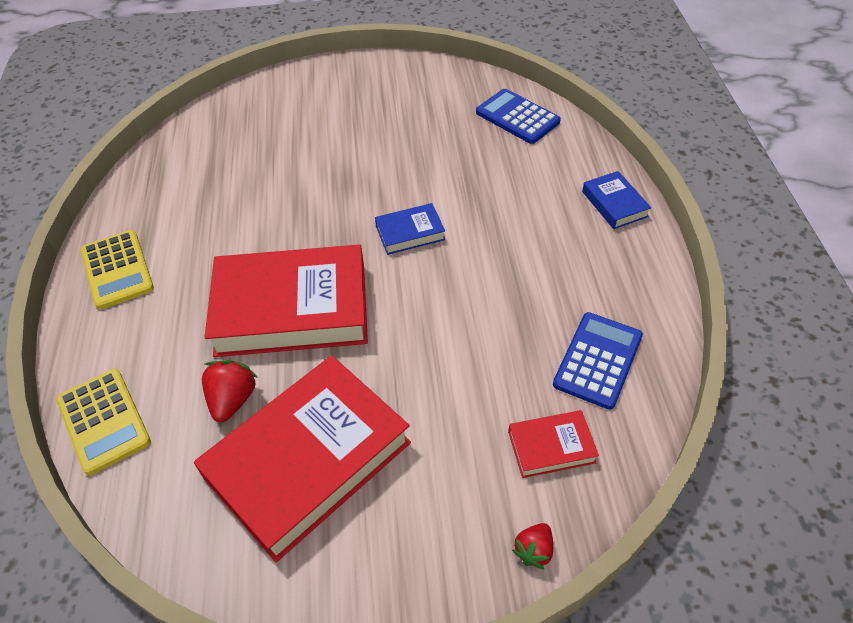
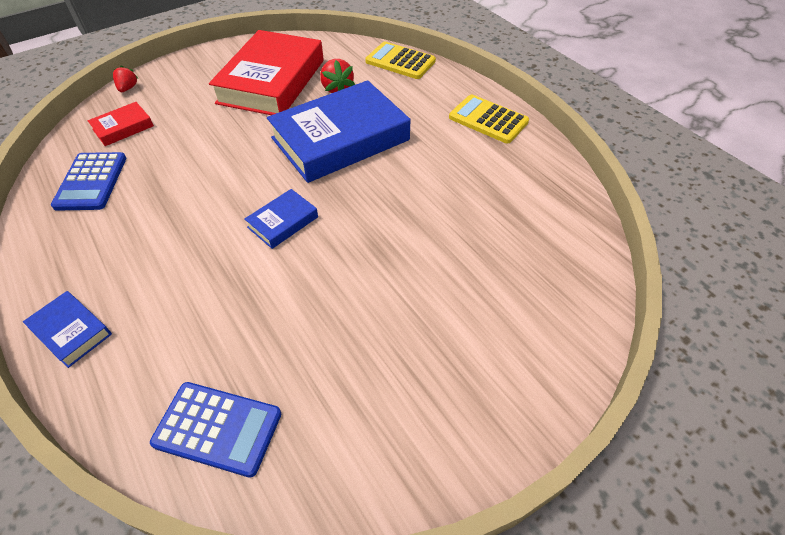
camera: 150 degrees right, 0 degrees up
red book [204,245,368,357] -> blue book [267,80,410,183]

